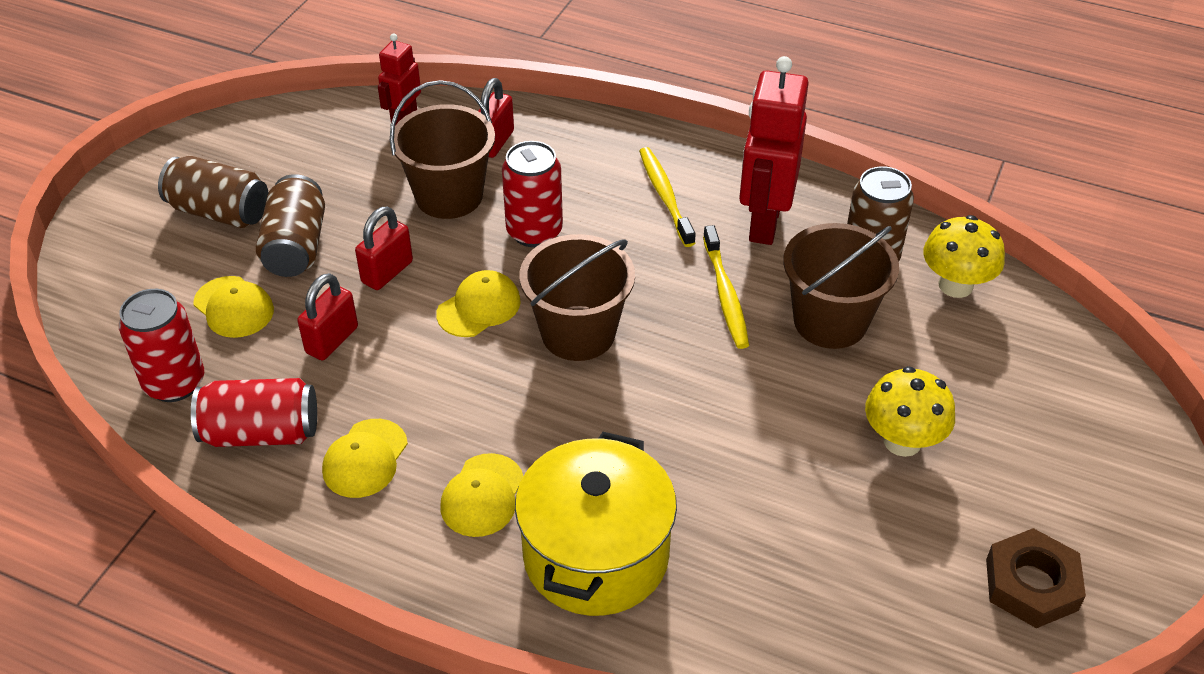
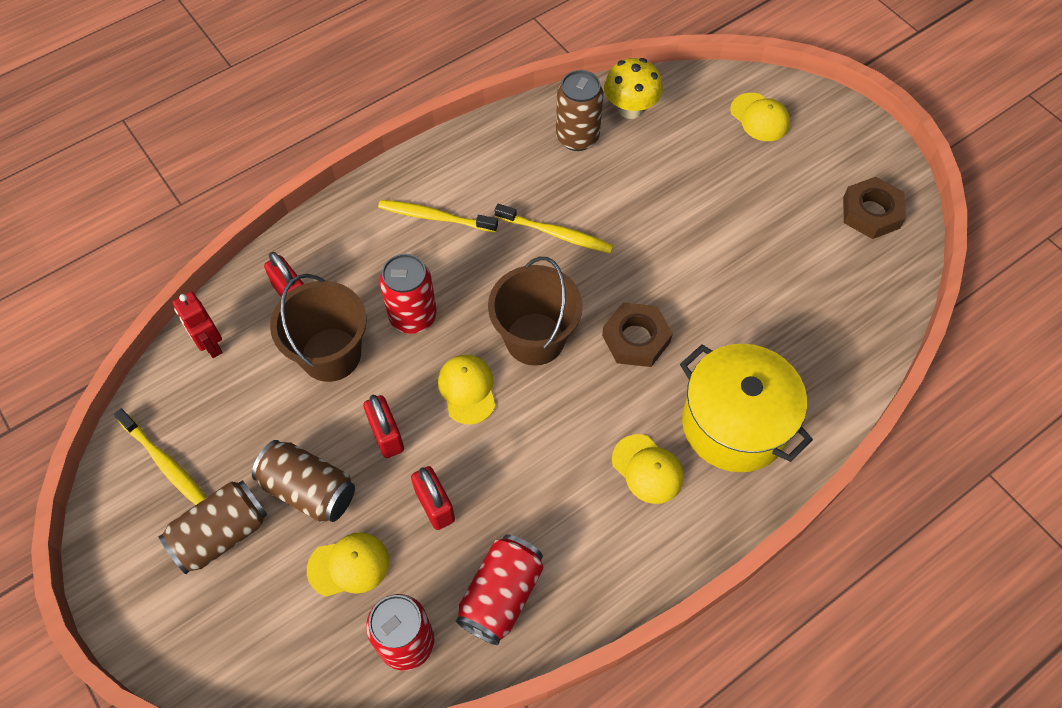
camera: 60 degrees left, 15 degrees up
yellow cap [322,419,408,498] -> yellow cap moved to [730,93,790,141]
red robot [739,56,809,245] -> none
brown bucket [783,223,899,349] -> none
yellow mushroom [865,366,955,457] -> none
none -> yellow toothbrush [114,409,207,505]
none -> brown nut [602,302,673,367]

